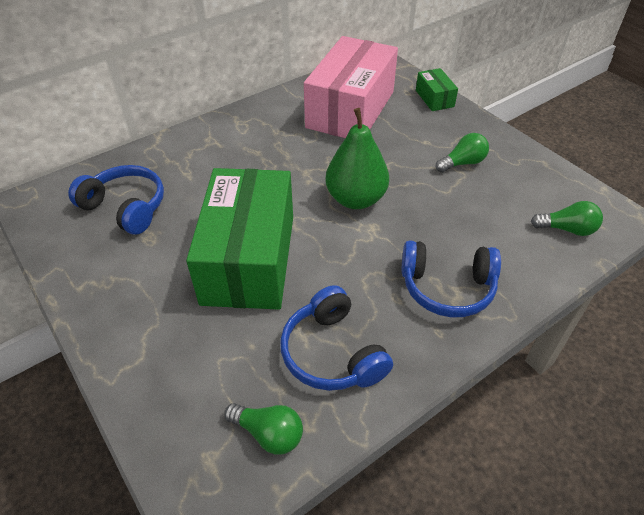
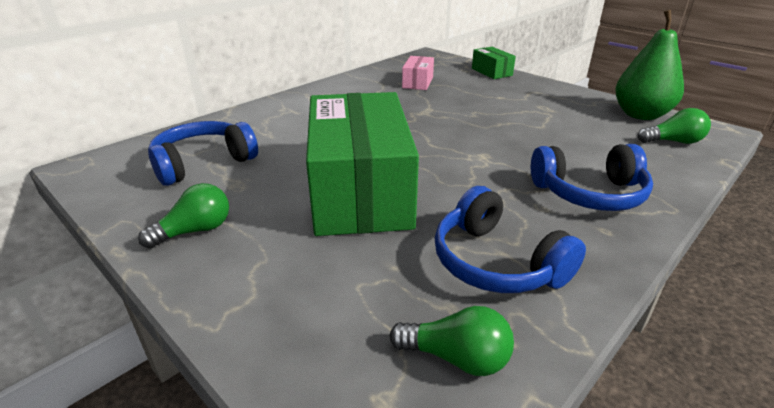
camera: 10 degrees left, 15 degrees down
blue headphones [68,165,164,235] -> blue headphones turned 60 degrees counterclockwise [148,121,258,186]
pink box [304,36,398,138] -> pink box [402,56,434,90], size x0.43
green pear [325,108,389,209] -> green pear moved to [615,10,684,120]
green light bulb [435,133,489,173] -> green light bulb moved to [138,183,229,248]

